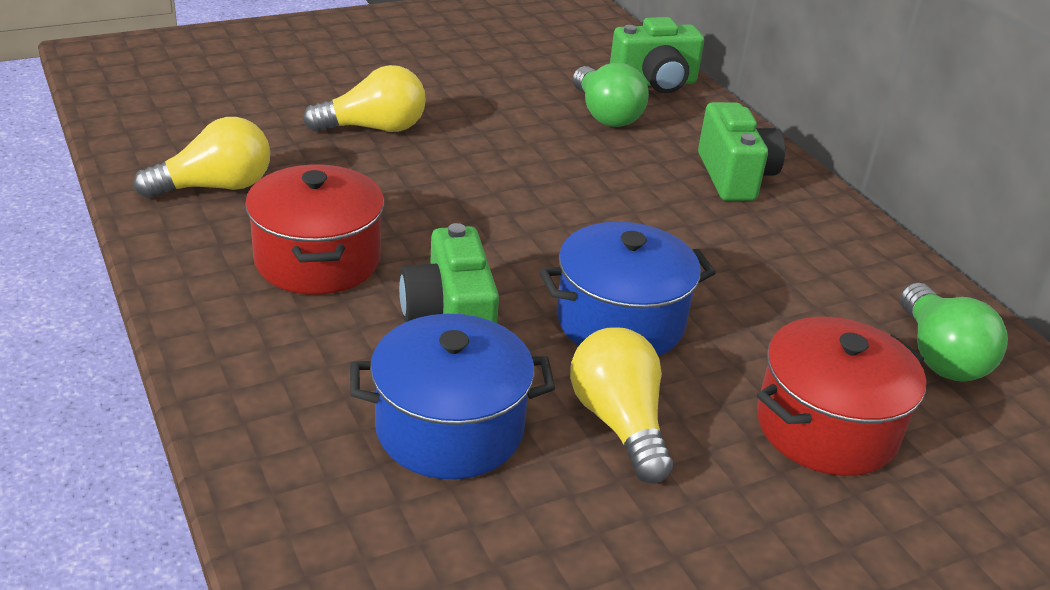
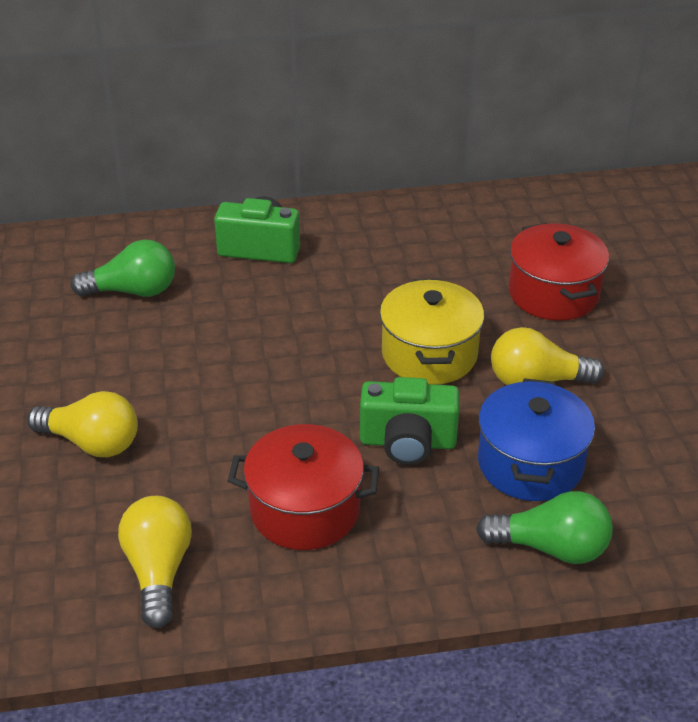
camera: 70 degrees left, 5 degrees up
yellow light bulb [303,65,426,132] -> yellow light bulb turned 105 degrees clockwise [27,391,138,457]
blue pot [539,222,716,356] -> yellow pot [380,279,484,385]
green camera [610,17,704,93] -> none
green light bulb [900,283,1008,382] -> green light bulb moved to [476,491,613,564]

